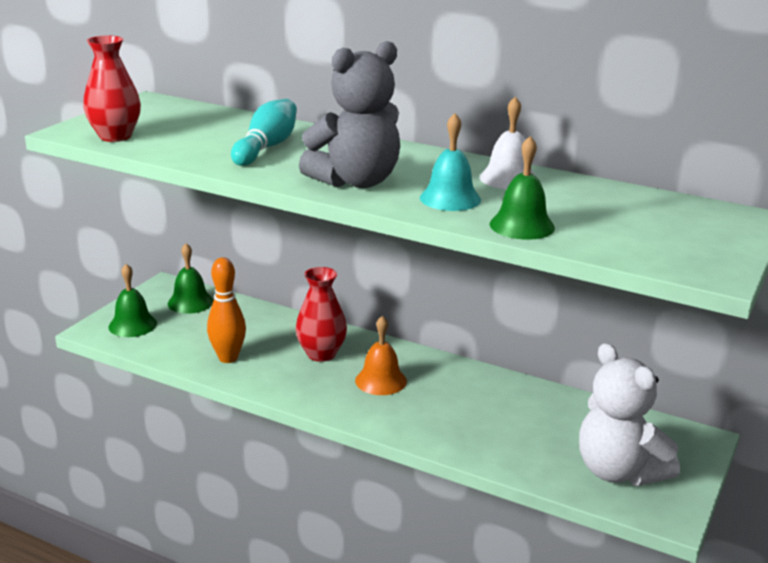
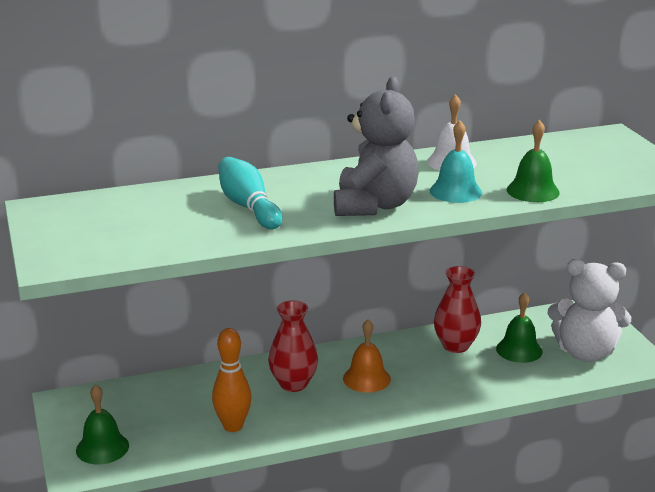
camera: 45 degrees left, 0 degrees up
red vase [83,35,141,142] -> red vase moved to [434,266,481,353]
green bell [168,243,213,314] -> green bell moved to [496,292,543,363]

